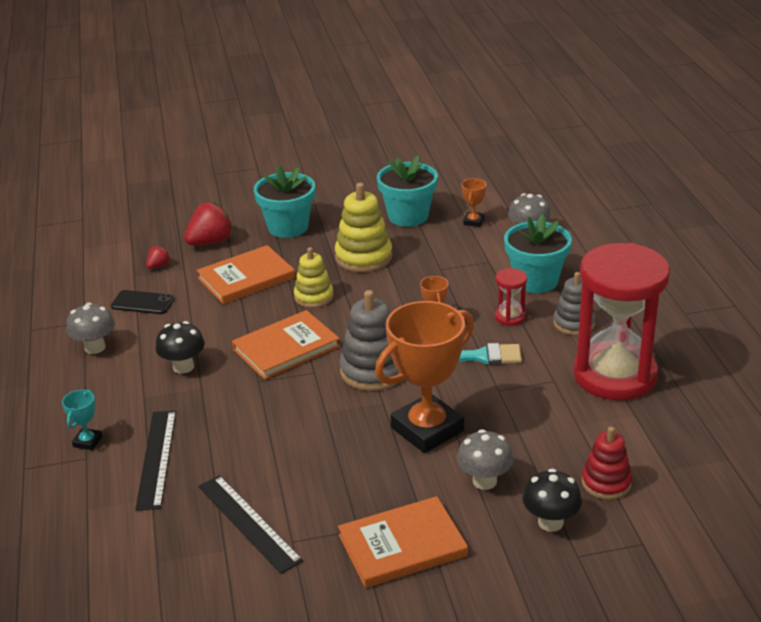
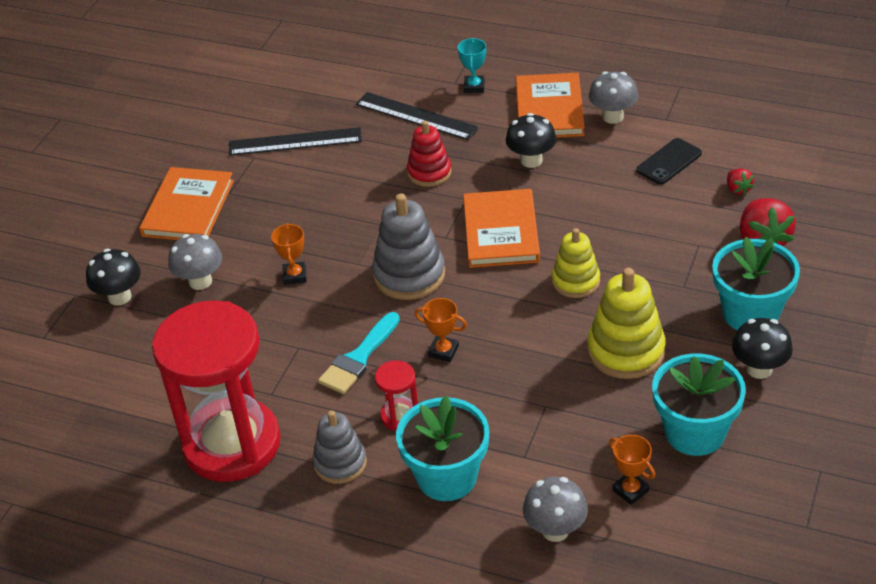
camera: 125 degrees right, 10 degrees up
turquoise trophy [62,389,102,450] -> turquoise trophy turned 45 degrees clockwise [458,38,486,93]
orange book [196,245,295,304] -> orange book moved to [516,73,585,138]
orange trophy [375,301,474,453] -> orange trophy [271,223,307,285], size x0.42
red stacking toy [582,427,632,500] -> red stacking toy moved to [407,121,452,187]
none -> black mushroom [732,318,793,379]

